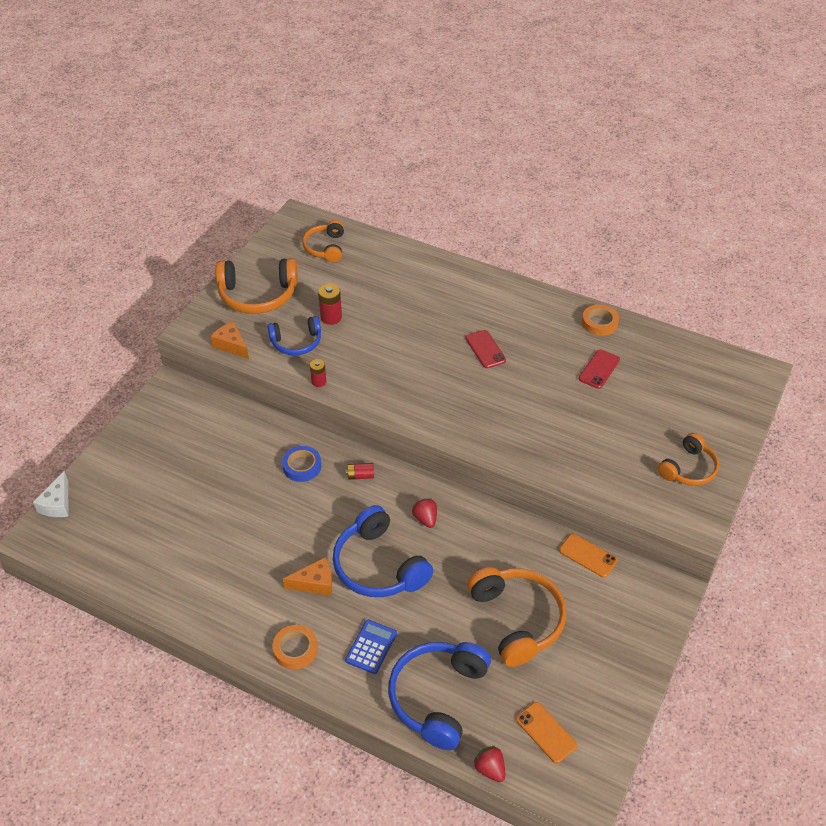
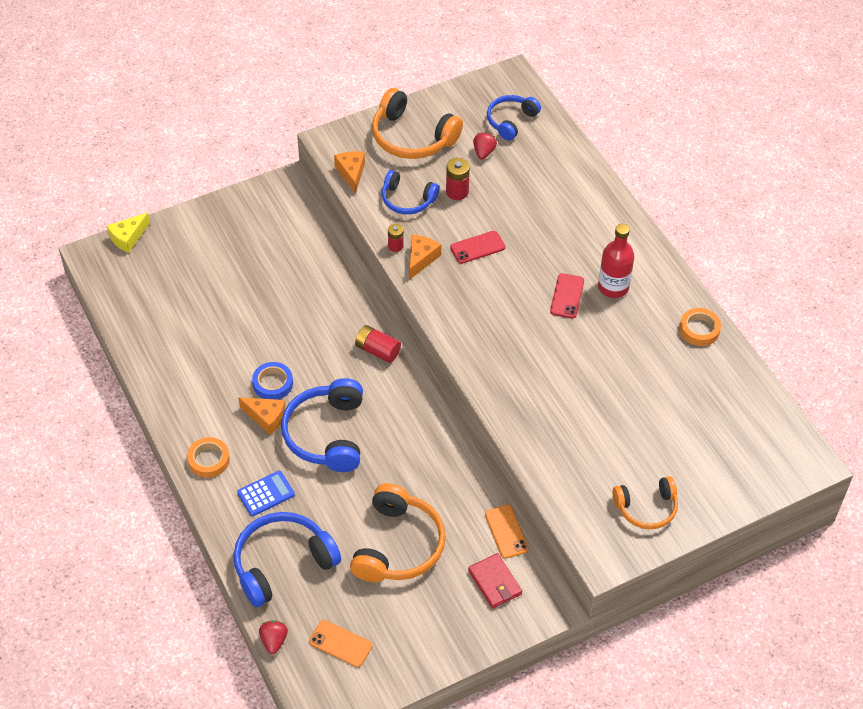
camera: 35 degrees right, 5 degrees up
white cheese [33,471,68,517] -> yellow cheese [107,213,150,253]
blue tape [282,446,321,482] -> blue tape moved to [252,362,293,400]
orange headphones [302,220,344,263] -> blue headphones [487,95,541,141]
red battery [346,463,374,480] -> red battery [355,325,401,363], size x1.51
red strawberry [412,498,437,528] -> red strawberry moved to [473,132,497,160]
orange phone [516,702,577,763] -> orange phone turned 60 degrees counterclockwise [309,620,372,667]
red phone [579,349,620,389] -> red phone moved to [450,231,505,264]
none -> orange cheese [410,235,441,279]
none -> red wallet [468,553,522,608]
none -> red bottle [598,224,635,298]

